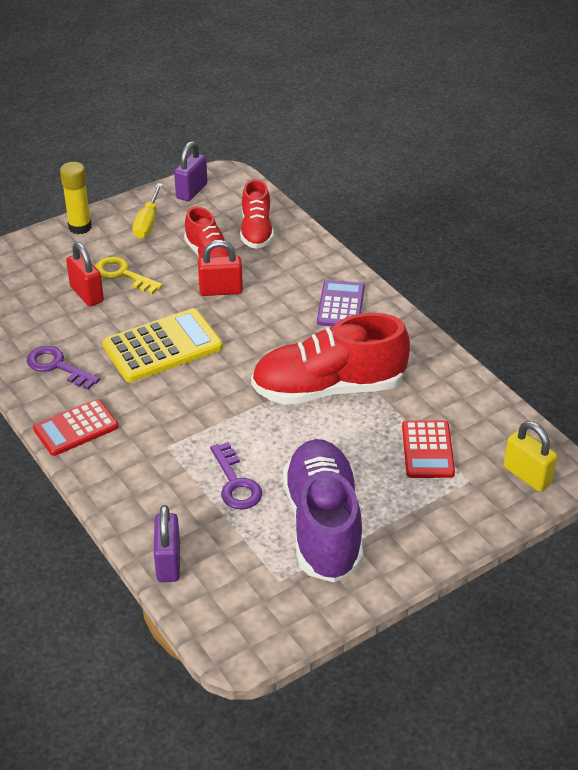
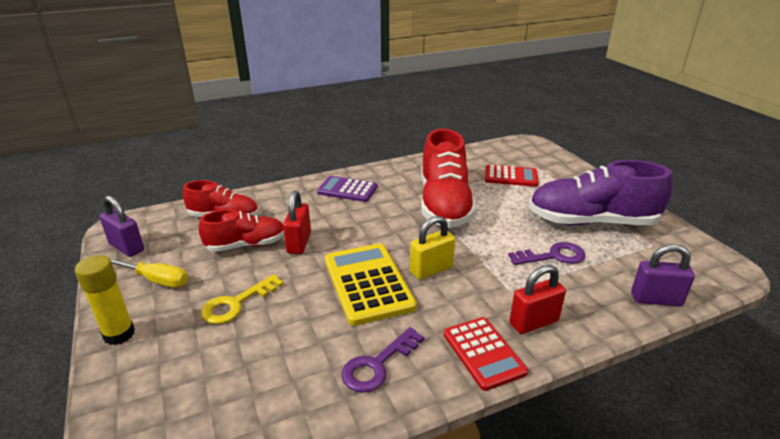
camera: 80 degrees left, 10 degrees down
red padlock [66,242,104,306] -> red padlock moved to [510,265,566,334]
yellow padlock [504,421,557,492] -> yellow padlock moved to [410,216,455,280]

